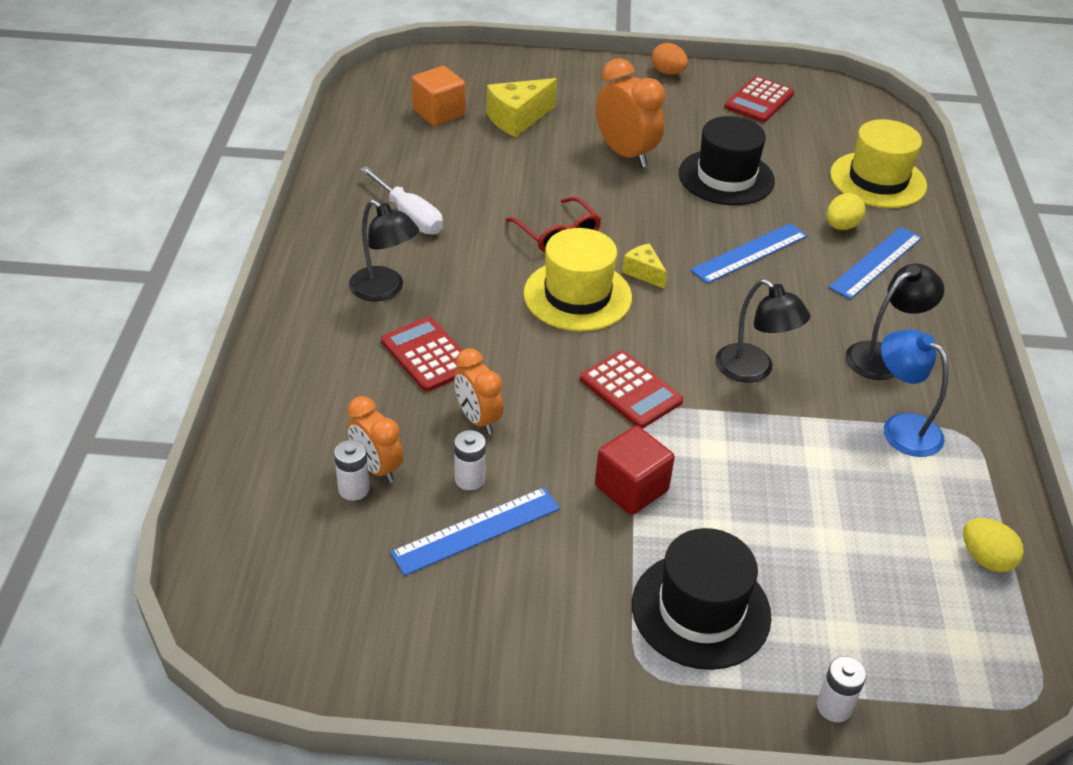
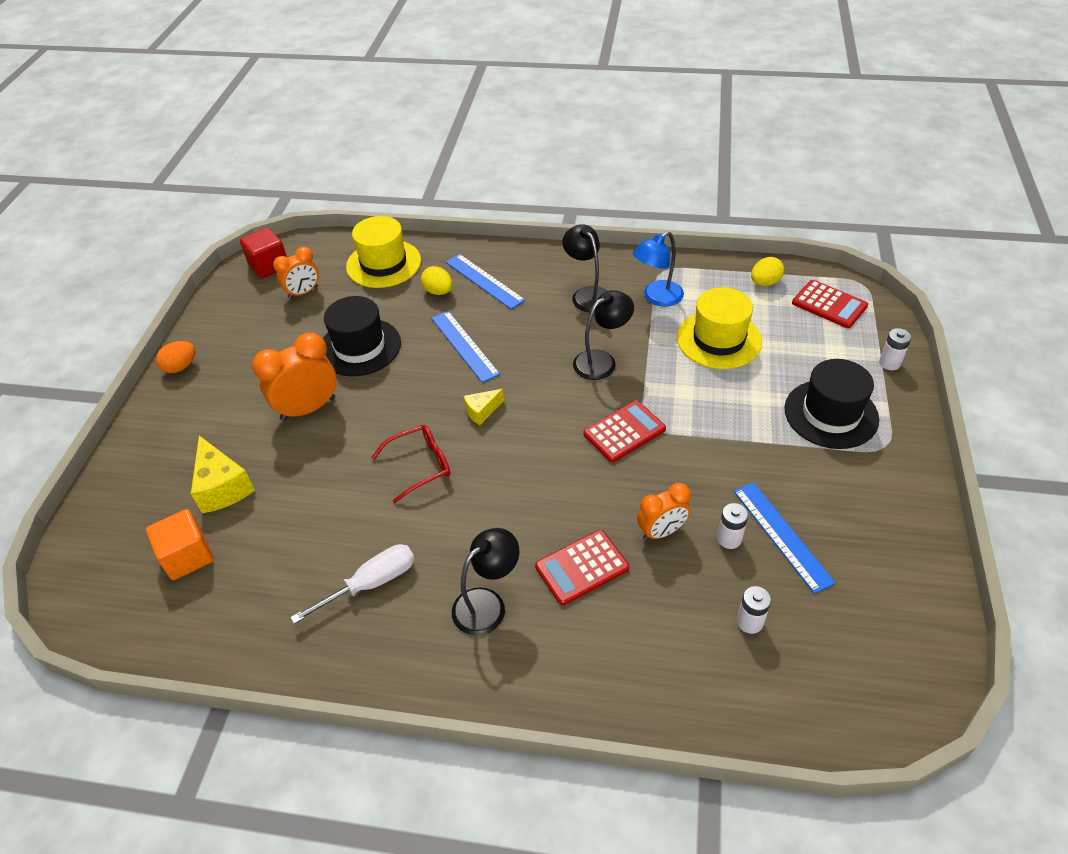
camera: 80 degrees left, 5 degrees up
orange clock [347,396,403,483] -> orange clock moved to [273,247,319,299]
yellow hat [523,228,632,331] -> yellow hat moved to [677,287,762,369]
red cube [595,425,675,515] -> red cube moved to [240,227,287,279]
red calculator [724,76,794,122] -> red calculator moved to [792,280,868,328]

